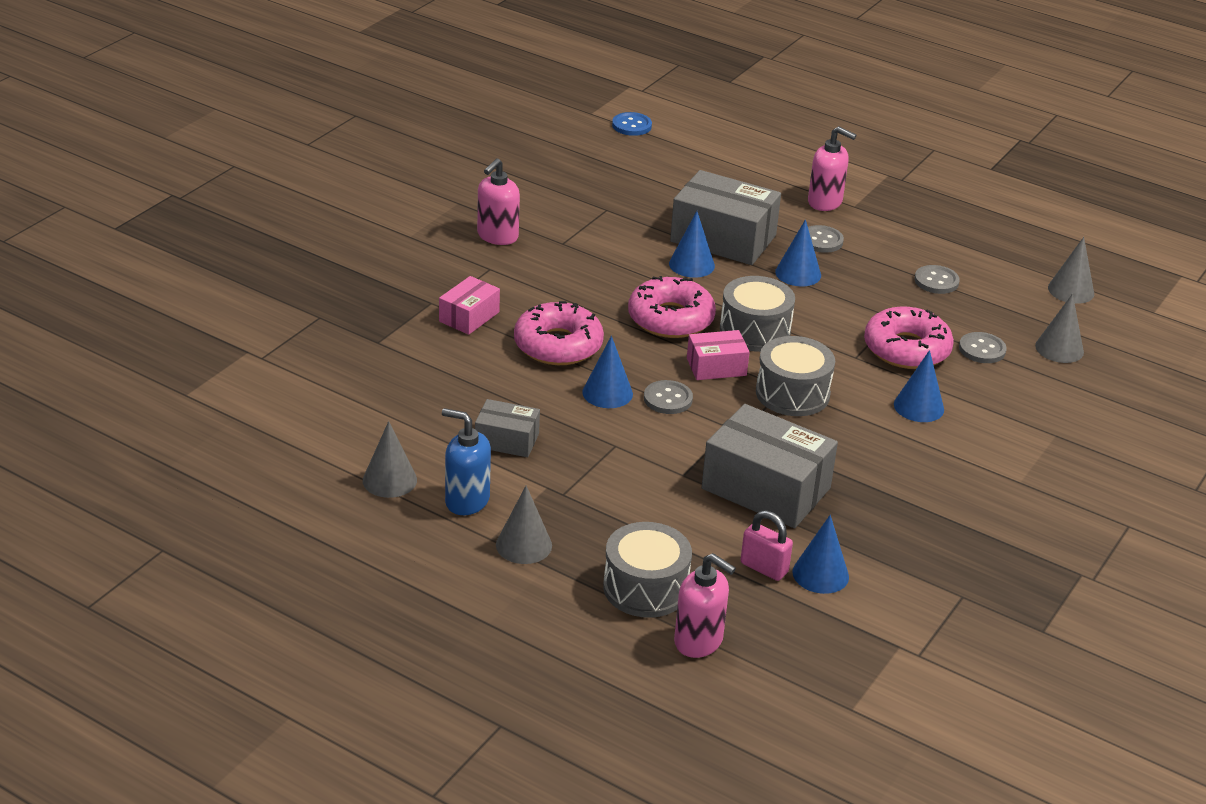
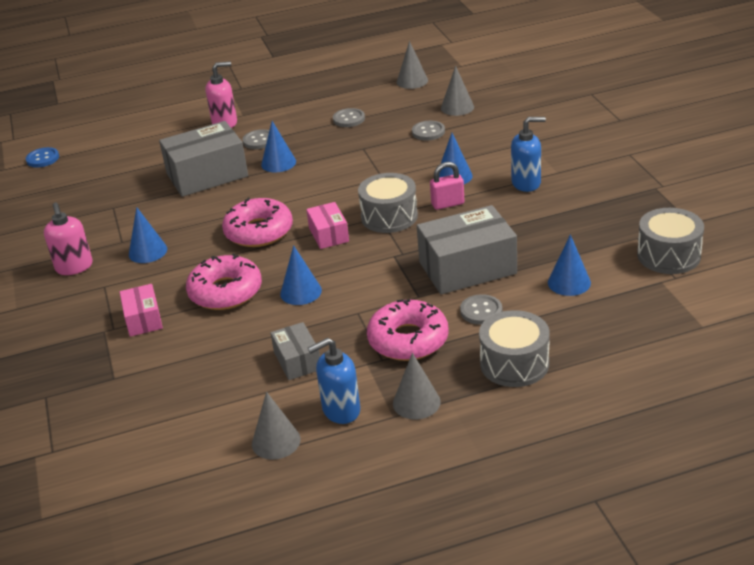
camera: 45 degrees left, 0 degrees up
grey box [475,399,540,457] -> grey box turned 75 degrees counterclockwise [270,322,320,380]
grey button [644,380,693,414] -> grey button moved to [460,294,502,325]
blue cone [669,211,715,278] -> blue cone moved to [129,207,167,263]
pink soap dispenser [674,553,736,658] -> none
pink box [687,330,750,380] -> pink box turned 45 degrees counterclockwise [306,202,349,249]
grey drum [720,276,795,352] -> grey drum moved to [637,208,704,274]
pink padlock [740,510,793,581] -> pink padlock moved to [430,162,464,210]
pink donut [864,306,954,369] -> pink donut moved to [367,299,449,361]
none -> blue soap dispenser [511,117,546,192]

